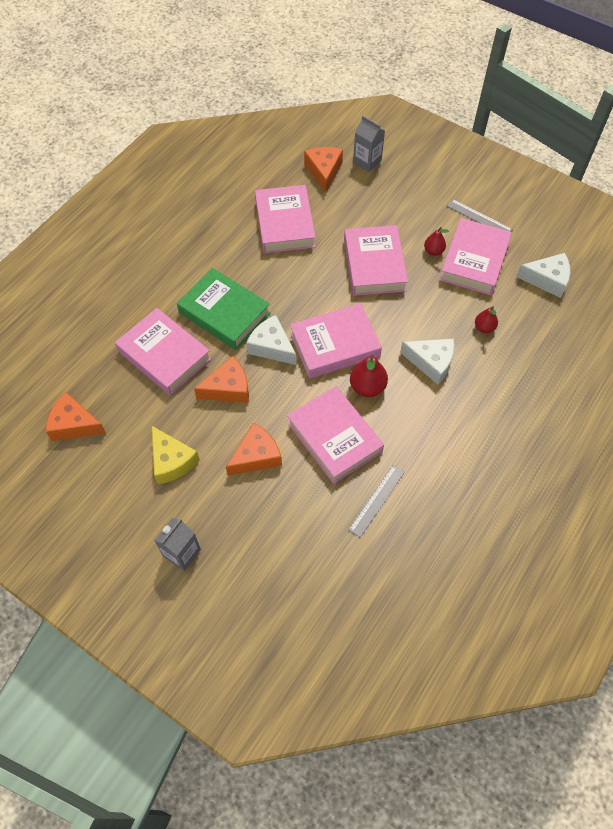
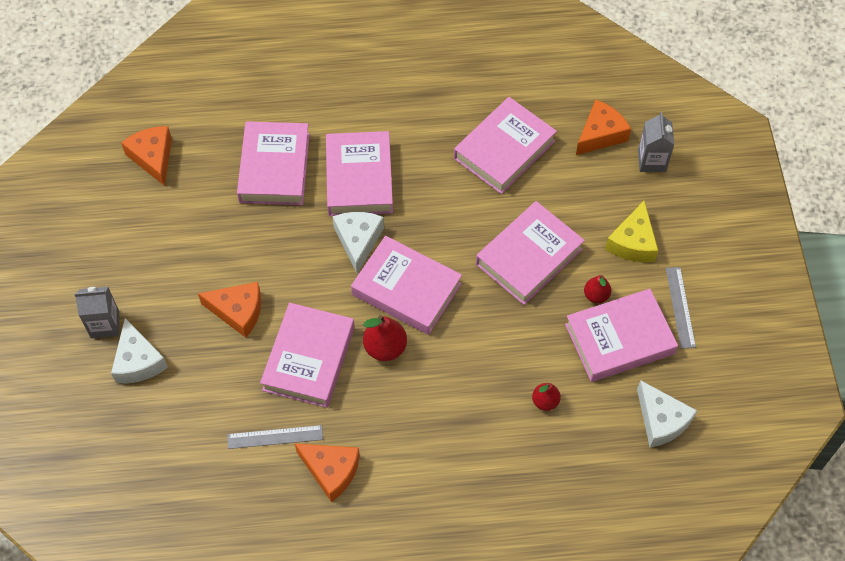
camera: 50 degrees right, 0 degrees up
yellow cheese [152,426,200,484] -> yellow cheese moved to [605,201,658,262]
green book [177,268,270,350] -> pink book [326,131,393,216]
orange cheese [194,356,249,403] -> orange cheese moved to [295,444,360,502]
white cheese [400,339,455,385] -> white cheese moved to [111,318,168,383]

